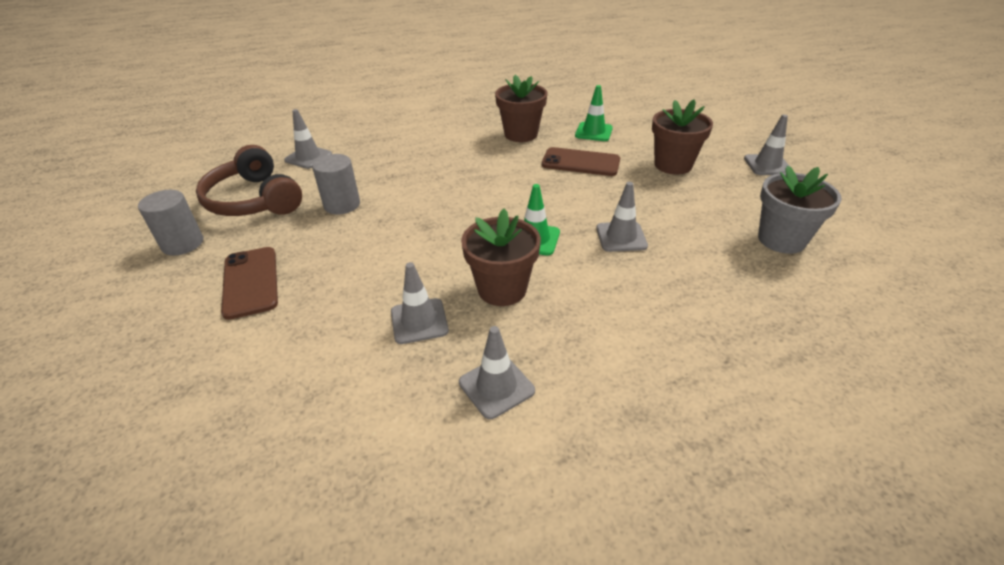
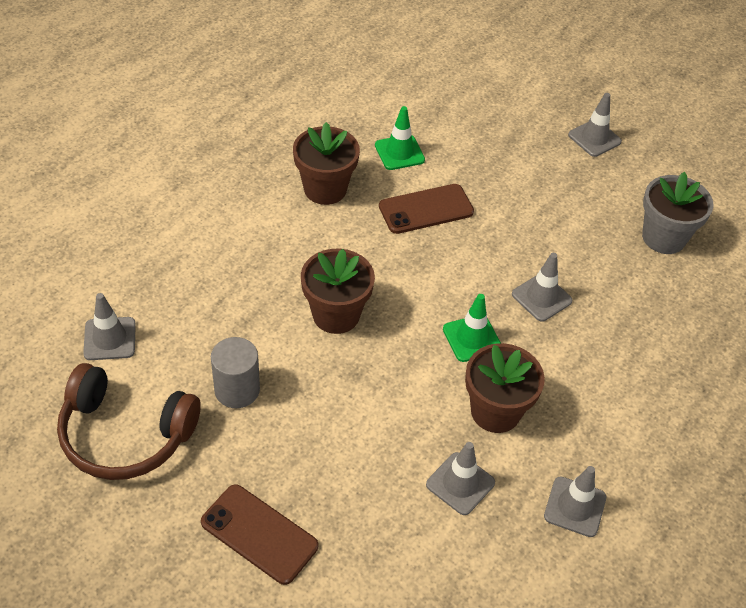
camera: 40 degrees left, 10 degrees up
grey cylinder [138,190,203,256] -> none
brown flower pot [652,99,713,175] -> brown flower pot moved to [301,249,375,334]

